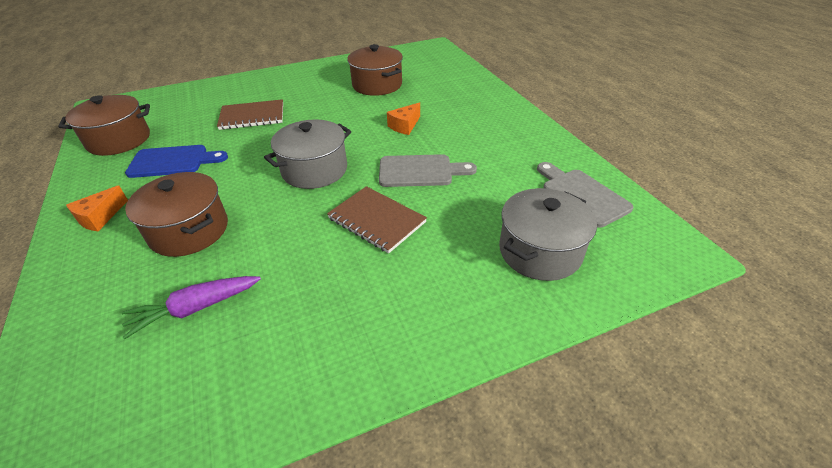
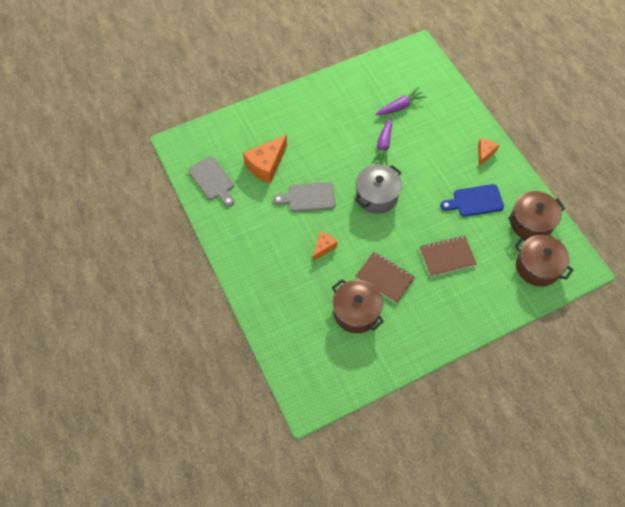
camera: 175 degrees right, 20 degrees up
brown pot [125,172,228,257] -> brown pot moved to [514,235,573,287]
brown notebook [327,186,427,253] -> brown notebook moved to [355,252,415,304]
grey pot [499,188,597,281] -> none
none -> orange cheese [243,134,287,184]
none -> purple carrot [372,118,392,166]

